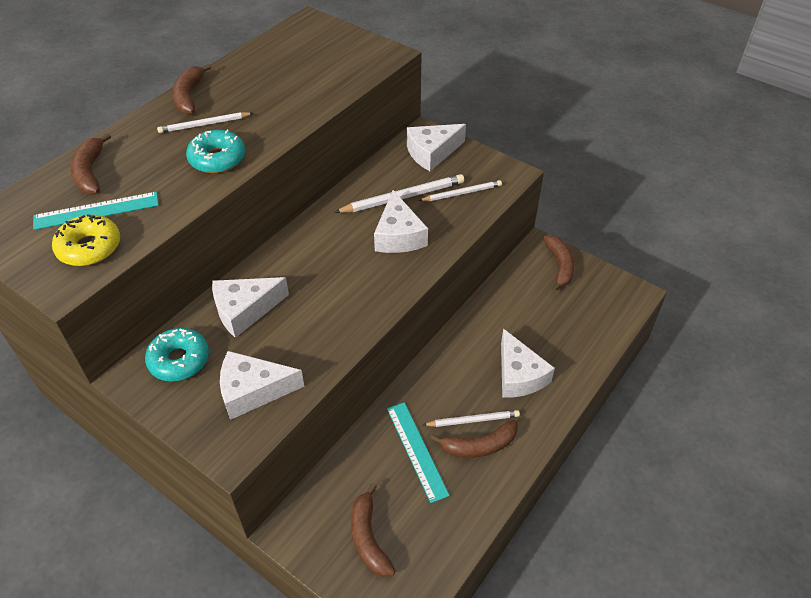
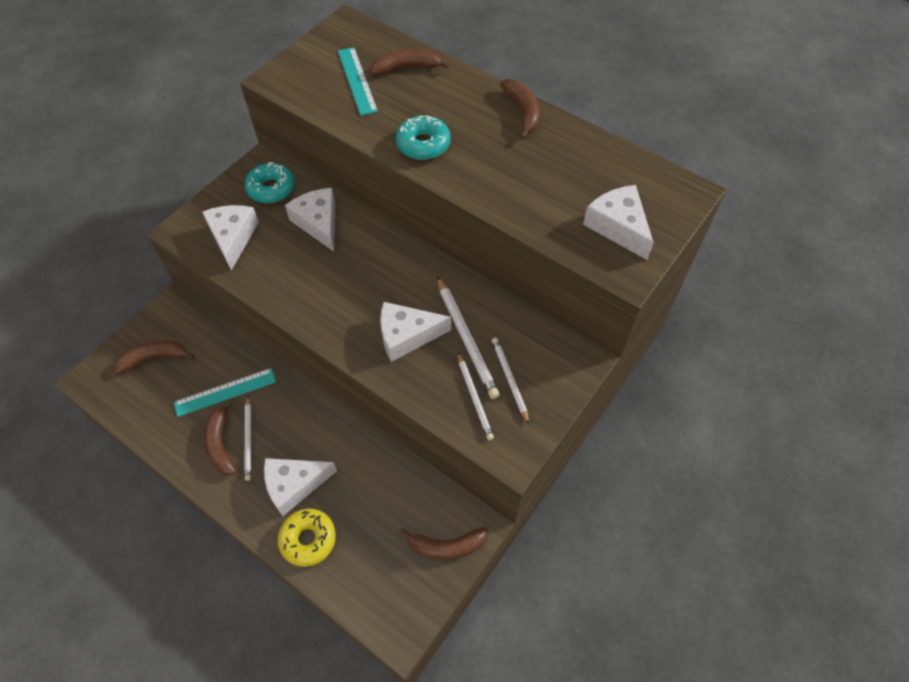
camera: 90 degrees right, 10 degrees up
yellow donut [52,214,120,266] -> yellow donut moved to [278,508,336,567]
white pencil [157,112,253,133] -> white pencil moved to [492,338,529,424]
brown banana [172,63,212,115] -> brown banana turned 75 degrees clockwise [500,79,540,139]
white cheese [407,124,466,171] -> white cheese moved to [583,185,654,260]

